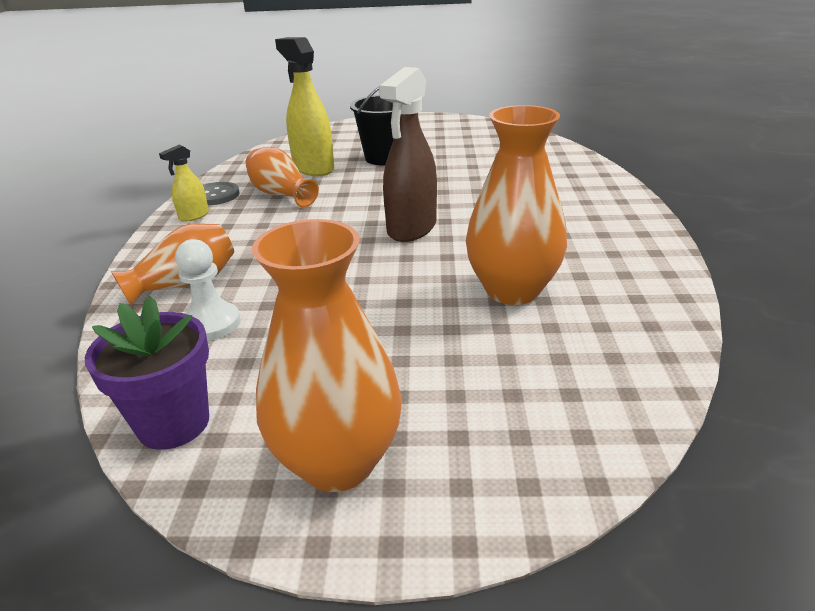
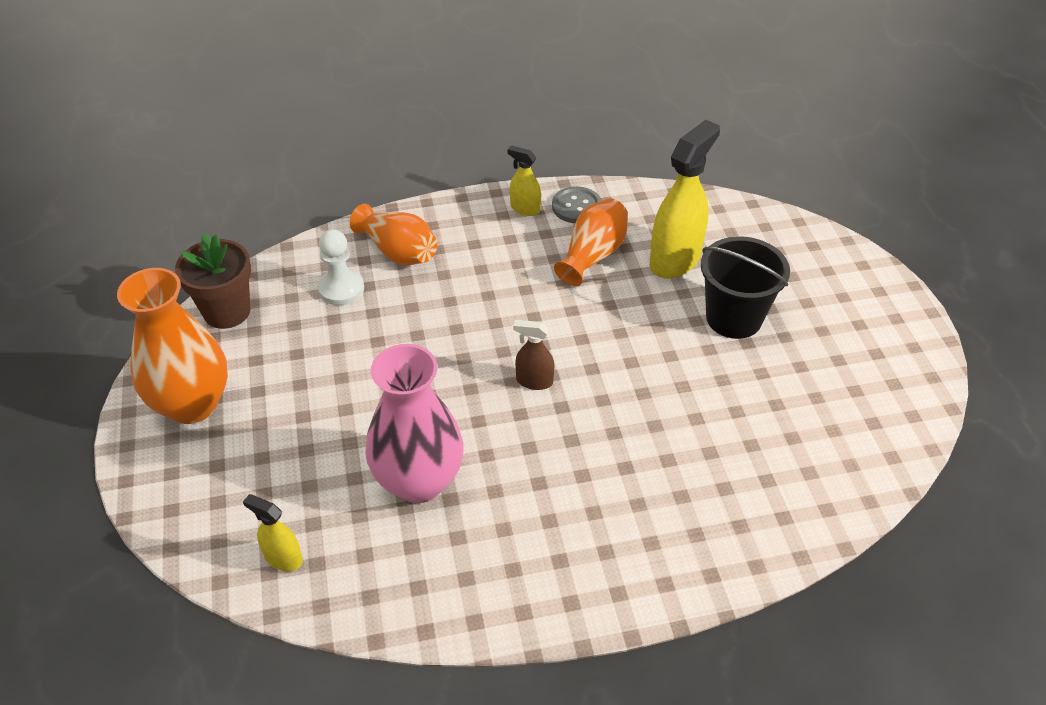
camera: 75 degrees right, 15 degrees up
purple flower pot [85,296,209,450] -> brown flower pot [175,233,251,329]
brown spray bottle [379,67,437,242] -> brown spray bottle [513,320,554,390], size x0.50
orange vase [466,105,567,305] -> pink vase [365,344,463,503]
none -> yellow spray bottle [243,494,303,571]

